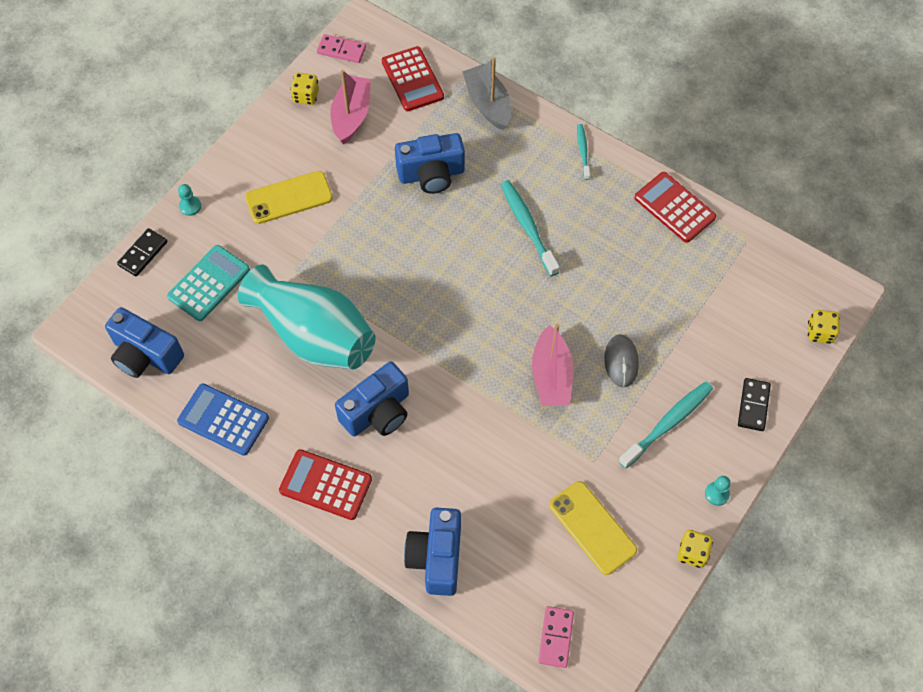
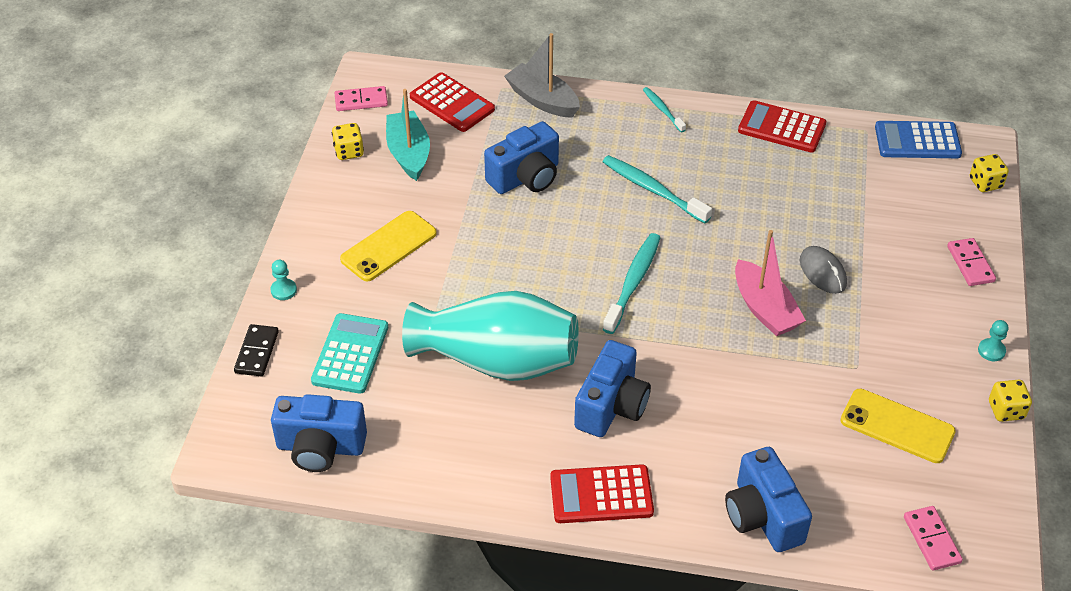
camera: 25 degrees left, 15 degrees down
blue calculator [177,384,269,456] -> blue calculator moved to [875,121,962,158]
pink boat [330,70,371,144] -> turquoise boat [386,89,430,181]
turquoise toothbrush [619,382,713,469] -> turquoise toothbrush moved to [603,233,661,334]
black domino [738,378,771,431] -> pink domino [947,238,996,286]

